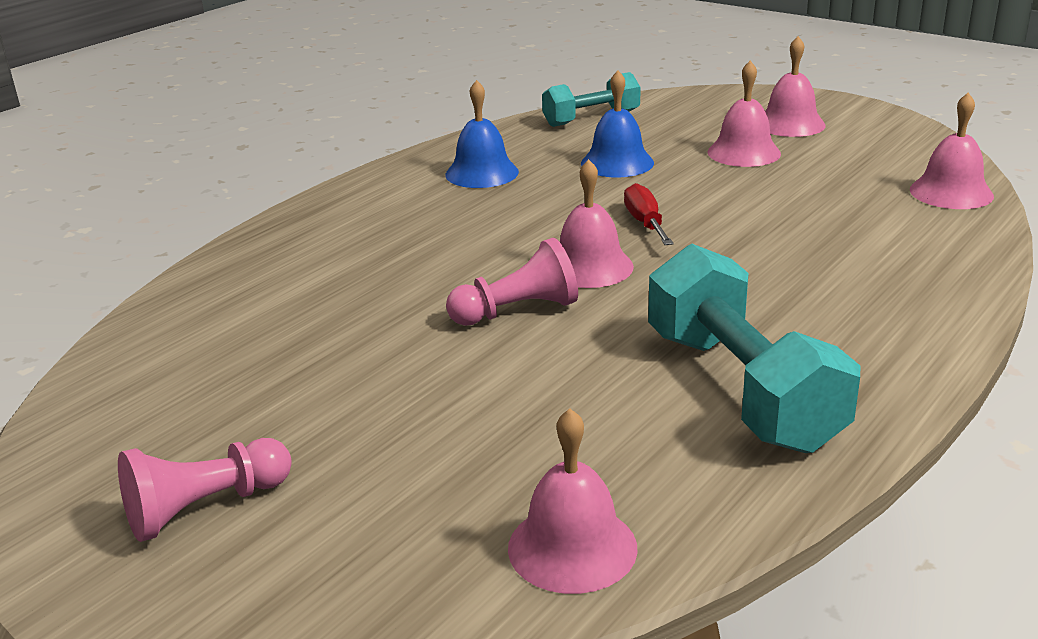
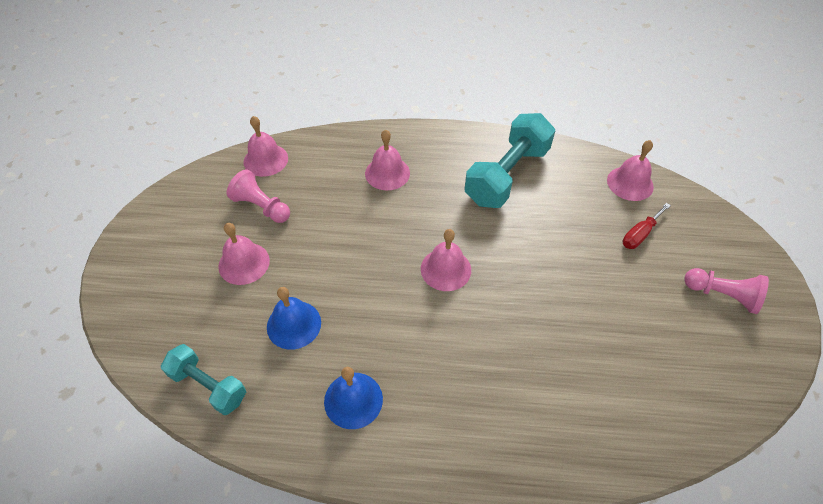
camera: 125 degrees left, 25 degrees up
pink pawn [446,238,578,326] -> pink pawn moved to [227,169,290,223]
red screwdriver [624,183,674,245] -> red screwdriver moved to [623,203,671,249]
pink bell [765,36,826,137] -> pink bell moved to [365,129,410,190]

